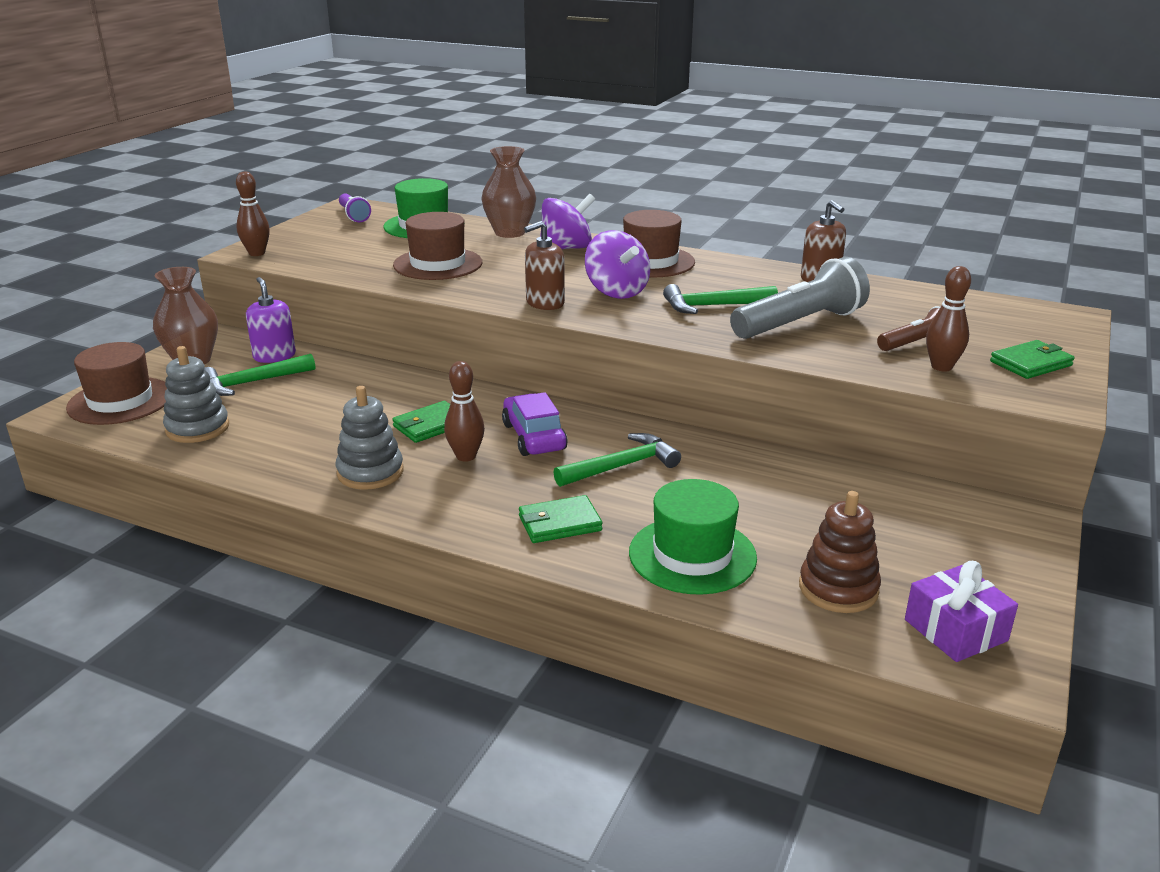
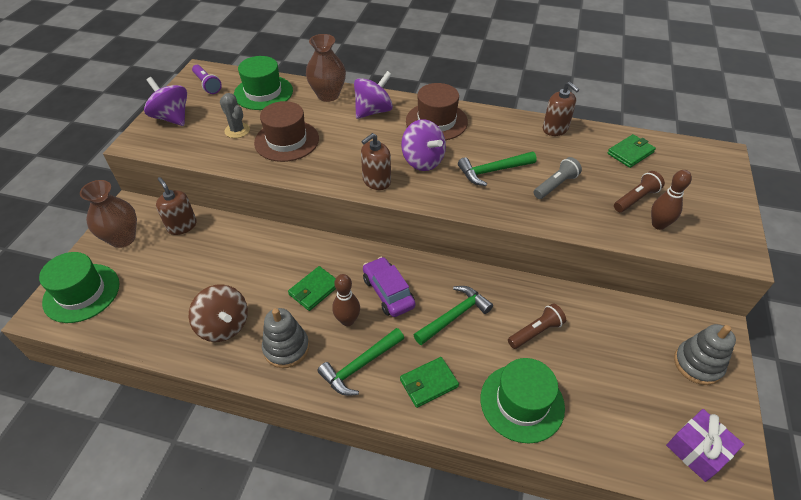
camera: 10 degrees left, 20 degrees up
brown hat [66,342,167,425] -> green hat [39,252,119,323]
grey stacking toy [163,346,229,443] -> grey stacking toy moved to [674,324,736,385]
green hammer [204,354,315,396] -> green hammer moved to [317,328,404,396]
brown bowling pin [236,172,270,256] -> none
purple soap dispenser [246,277,296,363] -> brown soap dispenser [156,177,197,235]
grey flashlight [730,257,870,339] -> grey flashlight [533,157,582,199], size x0.55
brown stacking toy [799,491,881,613] -> none
green wallet [990,340,1075,379] -> green wallet moved to [608,134,656,168]
none -> purple spinning top [144,77,187,126]
none -> brown spinning top [189,285,248,342]
none -> grey cactus [220,93,250,138]
none -> brown flashlight [508,303,566,349]

